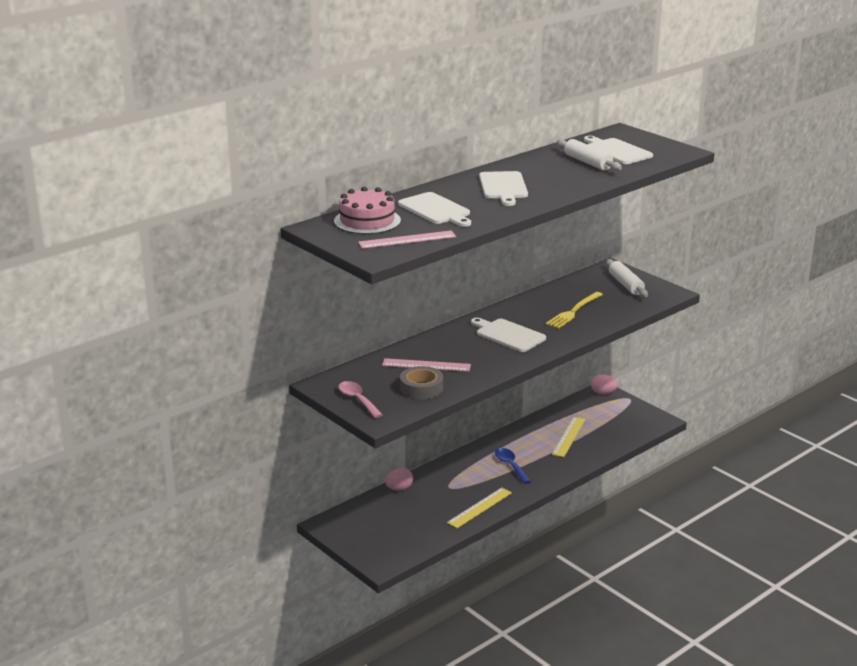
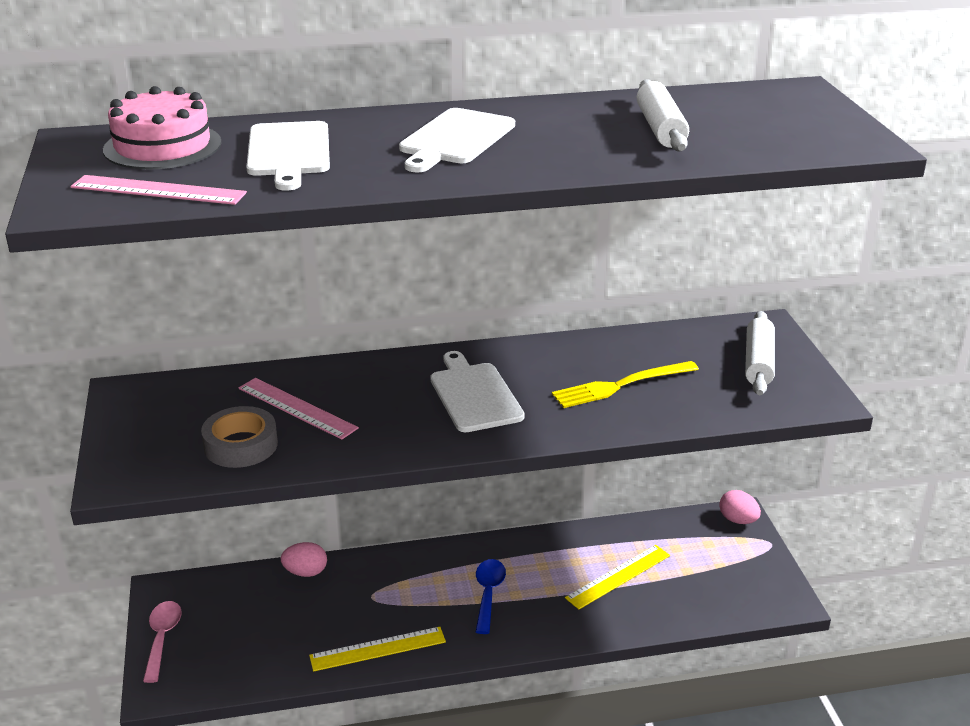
camera: 30 degrees right, 5 degrees up
pink spoon [338,381,383,418] -> pink spoon moved to [143,601,182,683]
white cutting board [584,136,653,164] -> none

